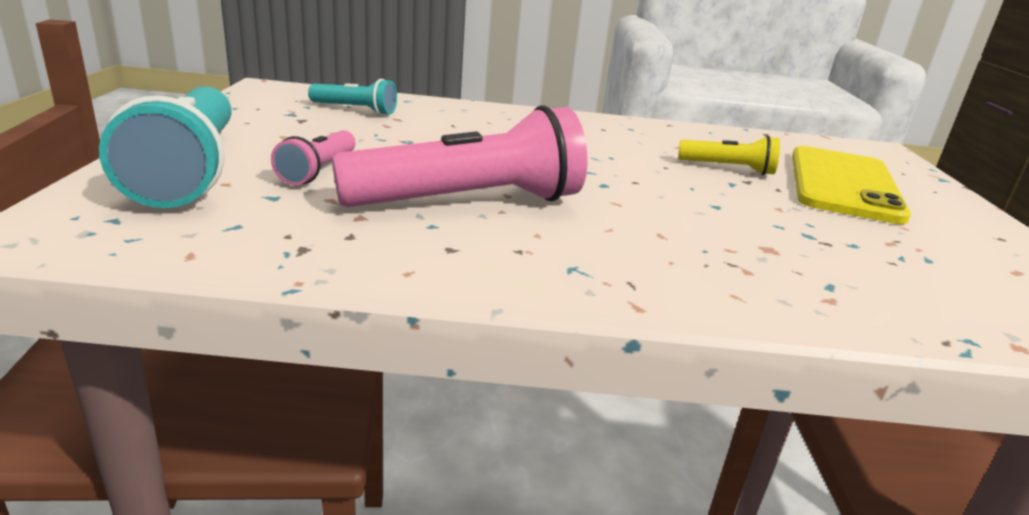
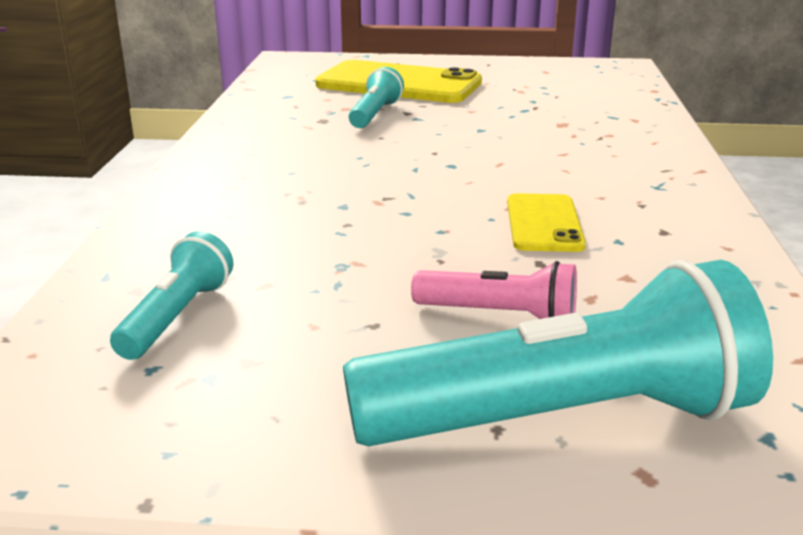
camera: 85 degrees left, 0 degrees up
pink flashlight [332,105,587,207] -> yellow phone [507,193,586,252]
yellow flashlight [678,136,780,175] -> turquoise flashlight [349,67,404,128]

